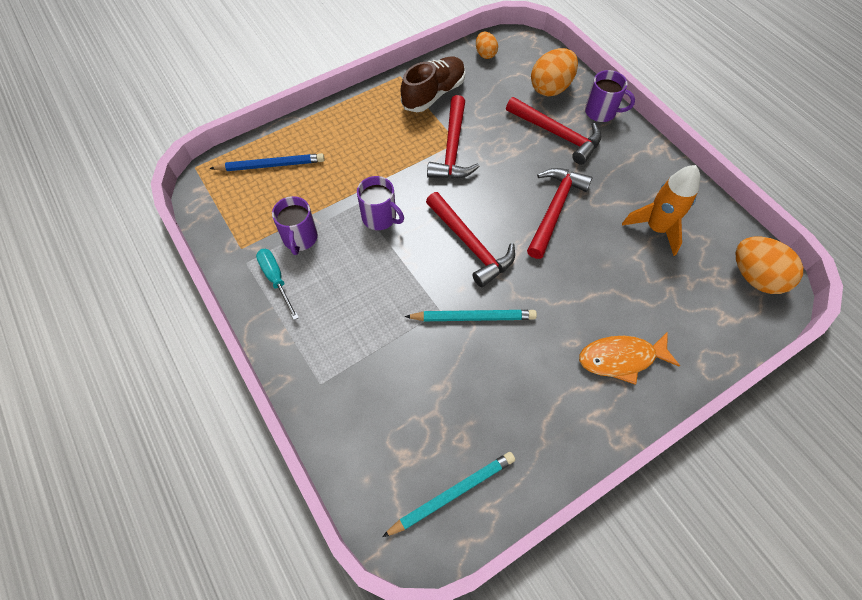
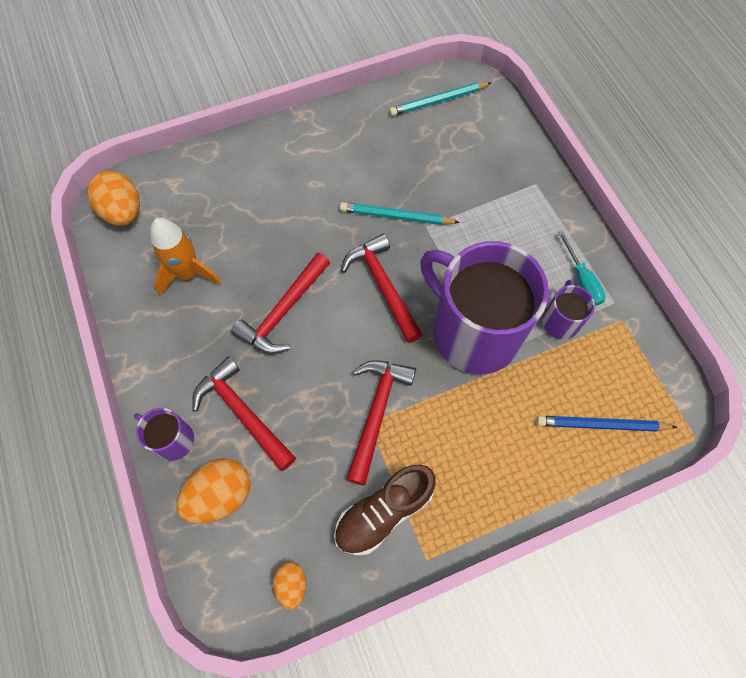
camera: 170 degrees left, 5 degrees up
purple mug [357,176,404,230] -> purple mug [420,241,549,374], size x2.30
orange fish [579,331,680,385] -> none

